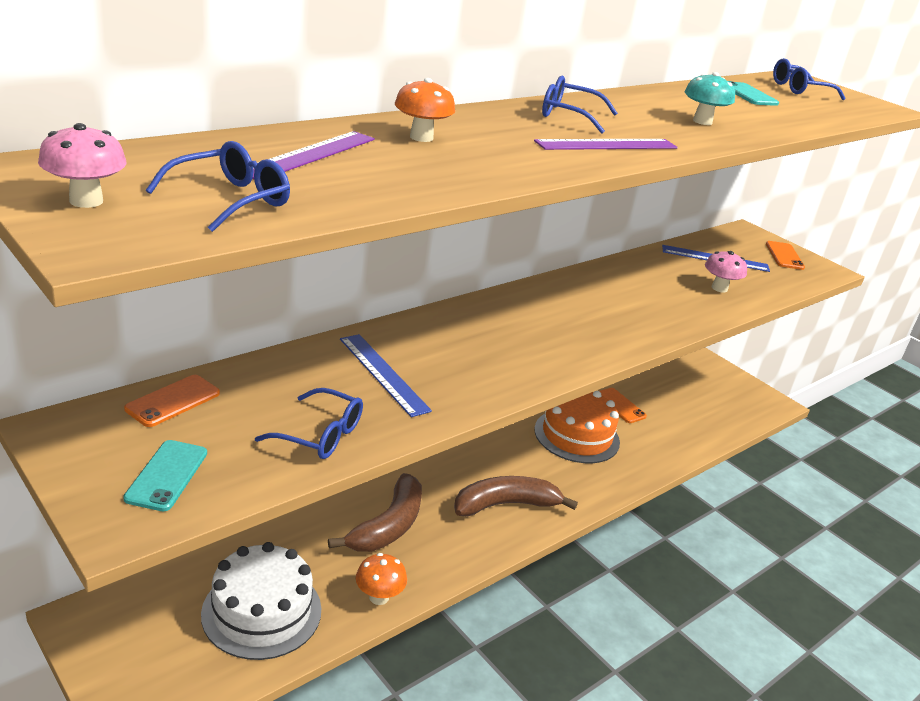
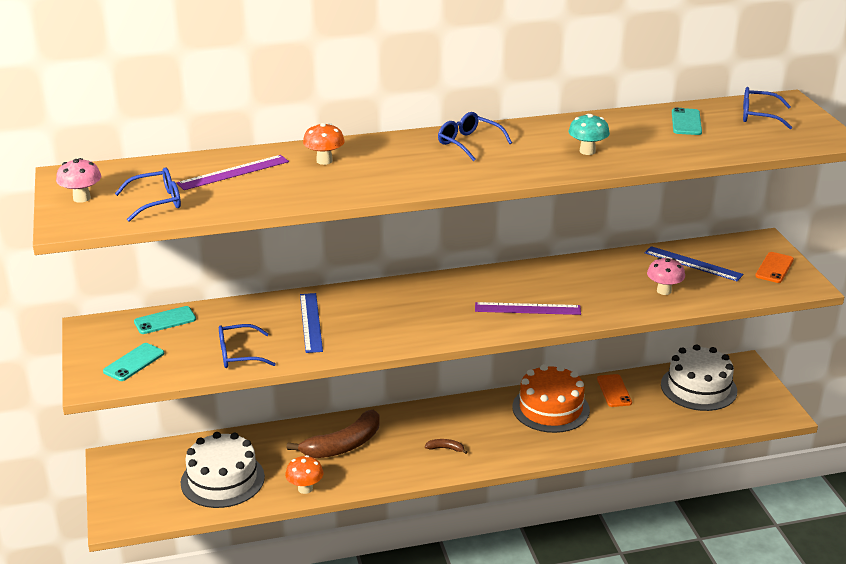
camera: 30 degrees right, 0 degrees up
orange phone [124,375,220,427] -> turquoise phone [134,306,196,334]
blue glasses [255,388,363,459] -> blue glasses turned 120 degrees clockwise [219,324,276,368]
brown banana [454,476,578,516] -> brown banana [425,439,468,454], size x0.42
purple ruler [534,139,678,150] -> purple ruler moved to [475,302,581,315]
none -> white cake [661,344,737,411]

